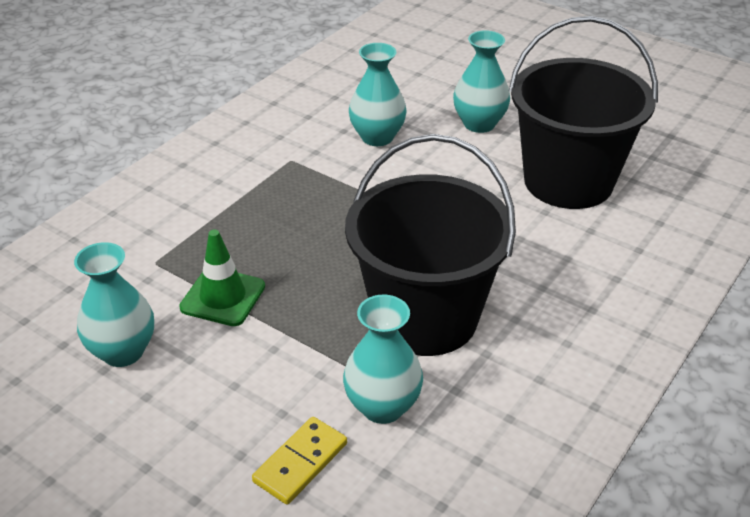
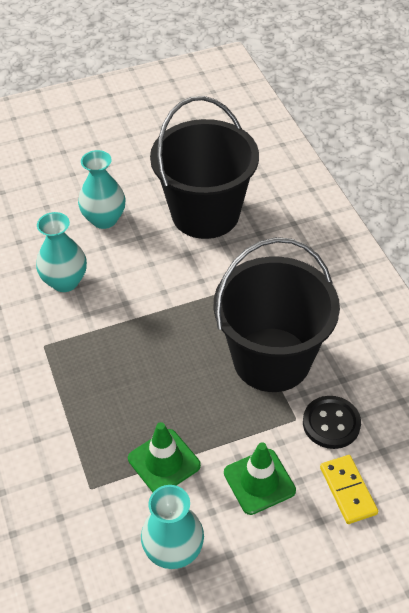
camera: 55 degrees left, 10 degrees up
turquoise vase [343,295,423,424] -> black button [303,396,361,449]
none -> green traffic cone [224,442,296,515]

